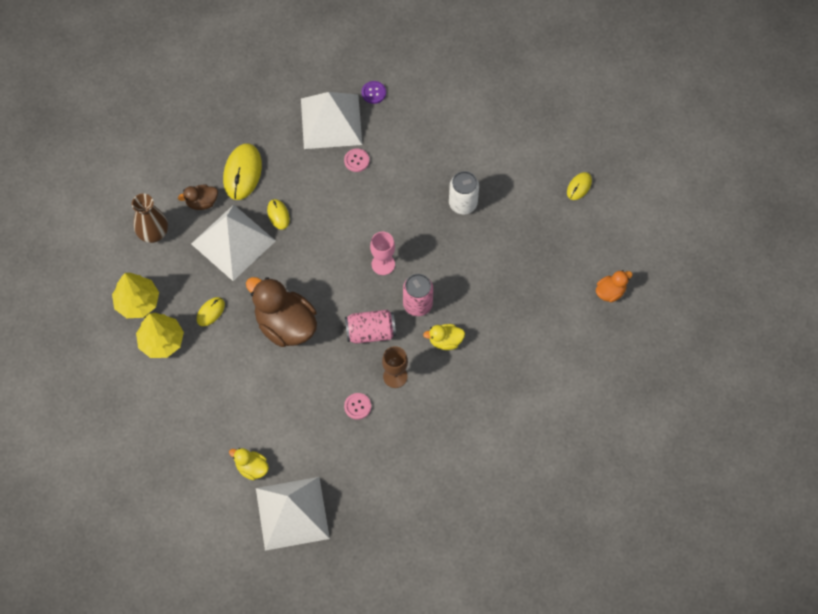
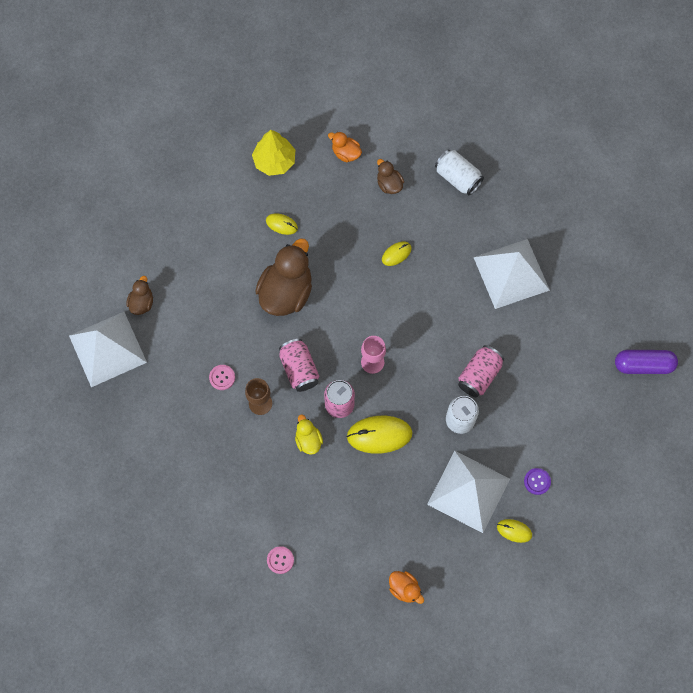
camera: 75 degrees right, 5 degrees up
brown vase [132,193,168,243] -> orange duck [328,132,362,162]
yellow tree [136,313,184,358] -> none
white pyramid [191,205,276,281] -> white pyramid moved to [427,451,510,533]
yellow mouse [223,143,262,200] -> yellow mouse moved to [347,416,412,454]
yellow duck [229,448,269,480] -> brown duck [127,276,153,315]
pink button [344,148,369,172] -> pink button moved to [267,546,294,574]
purple button [362,81,386,104] -> purple button moved to [524,468,551,495]
none -> white can [435,150,484,195]
none -> pink can [458,345,504,397]
none -> purple capsule [615,350,678,374]

